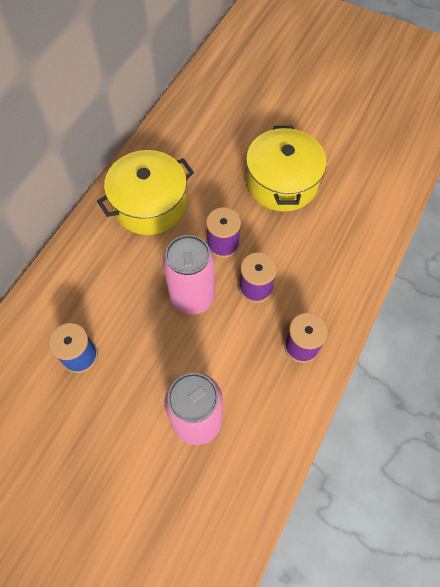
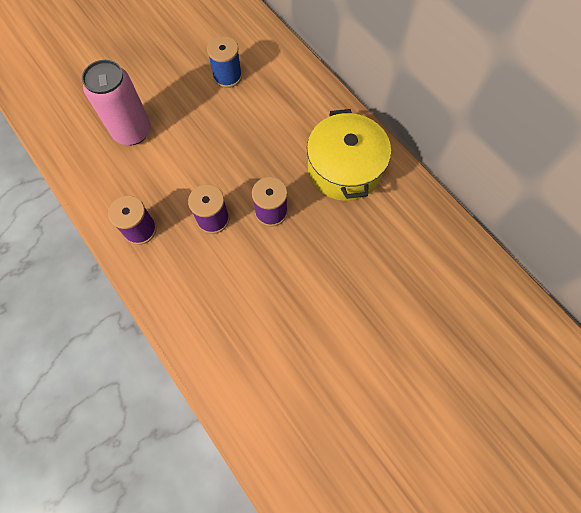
camera: 115 degrees right, 5 degrees up
pink can [163,235,215,315] -> none
yellow pot [246,126,327,212] -> none

